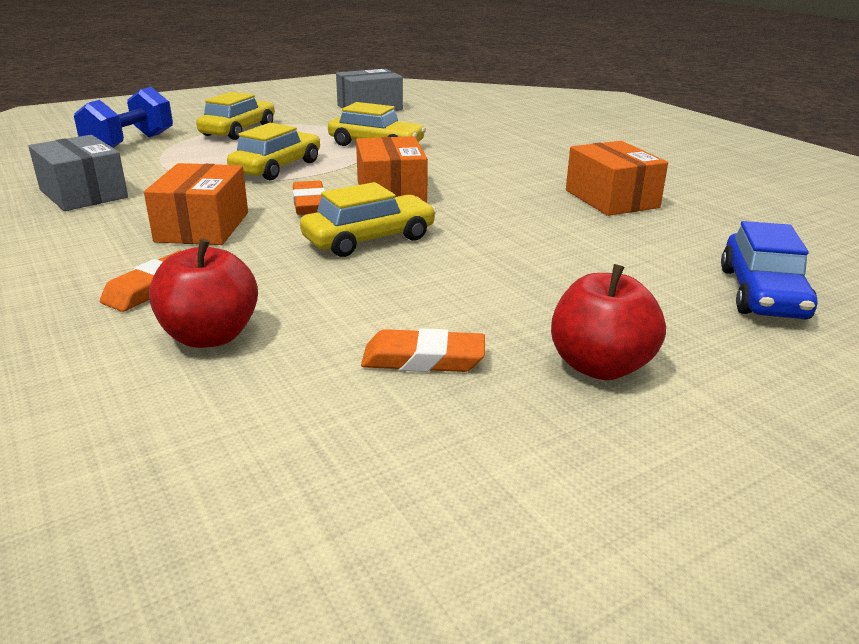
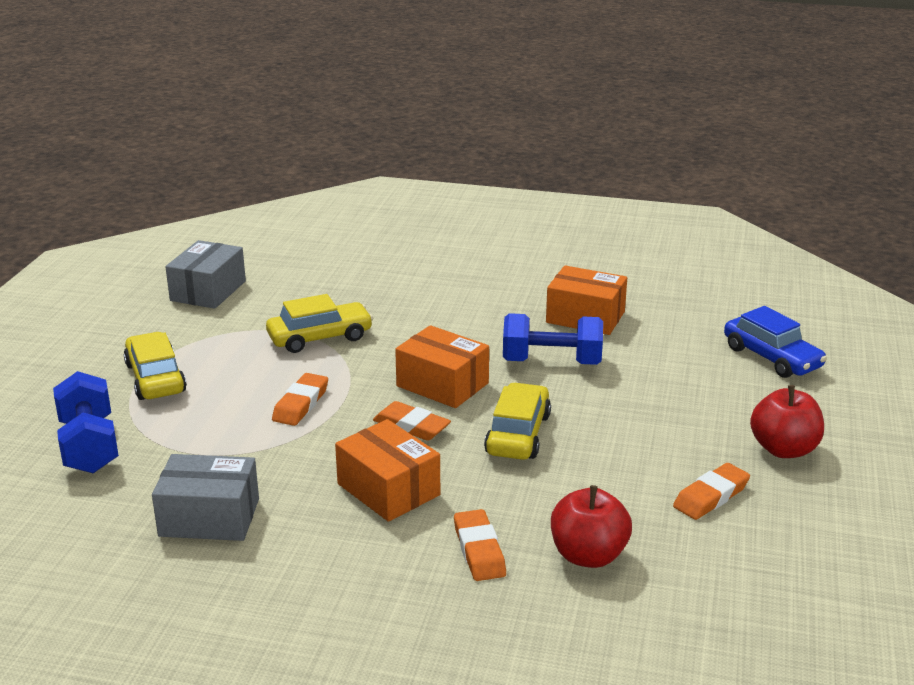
camera: 45 degrees left, 0 degrees up
yellow car [227,123,320,180] -> orange eraser [272,373,328,426]
none -> blue dumbbell [503,313,603,365]

